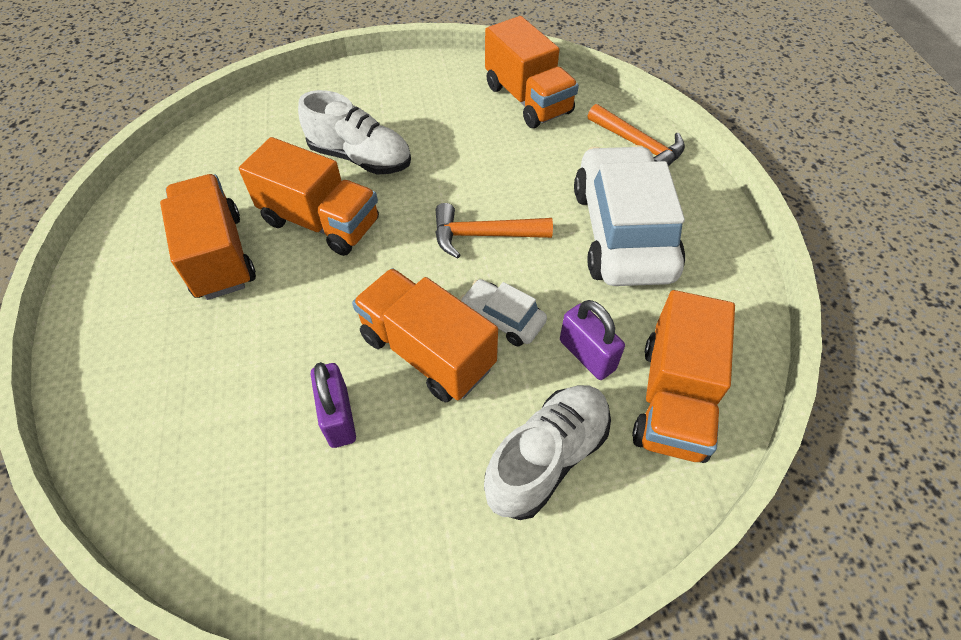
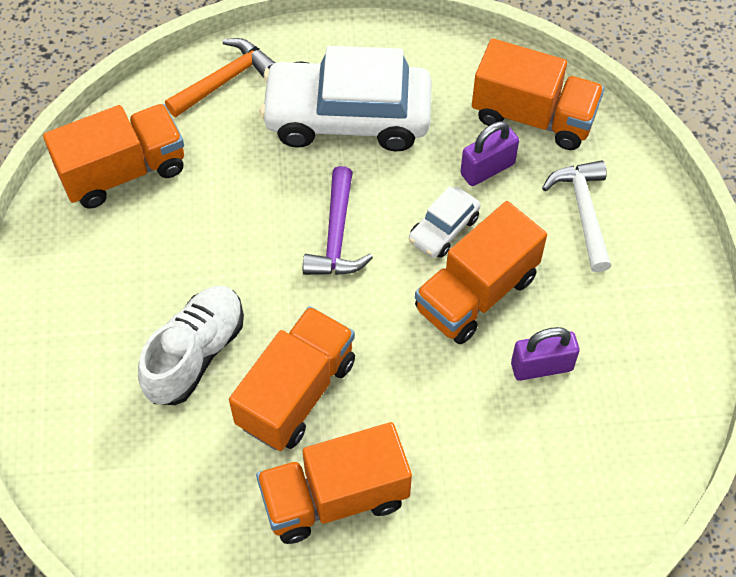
camera: 85 degrees left, 5 degrees up
orange hammer [435,203,553,259] -> purple hammer [303,166,373,275]
white shoe [484,385,611,520] -> white hammer [542,160,611,273]

